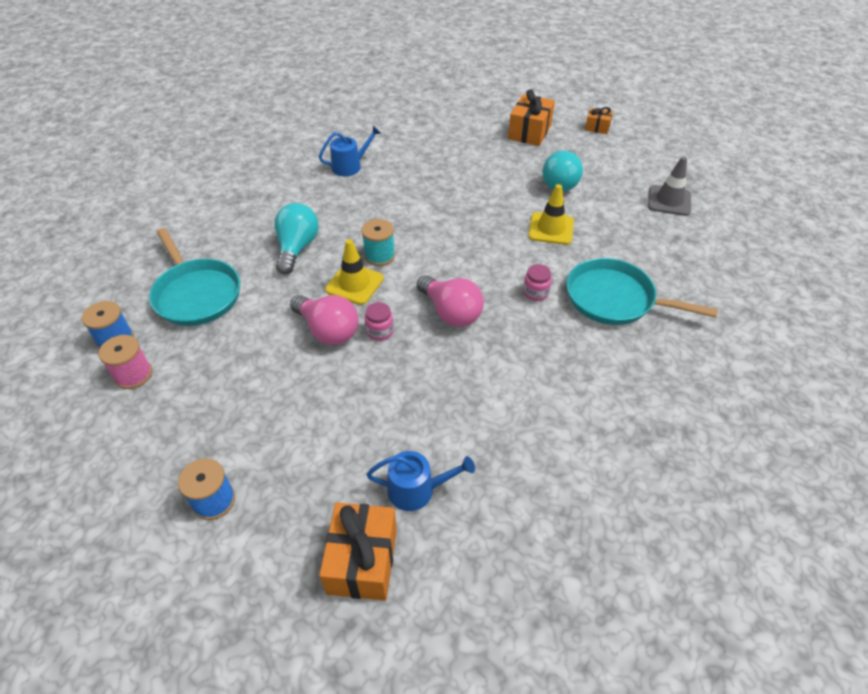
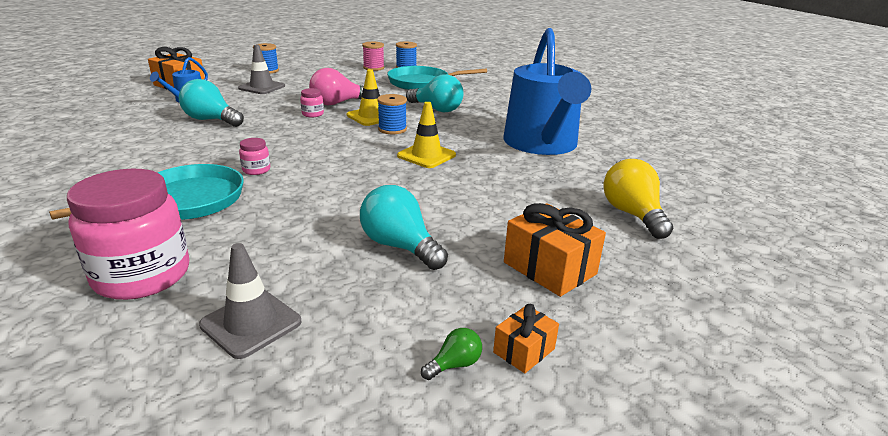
camera: 115 degrees right, 20 degrees down
blue watering can [319,126,381,176] -> blue watering can [503,28,591,155], size x2.31
turquoise spool [362,219,395,266] -> blue spool [377,94,407,134]
pink light bulb [417,275,484,327] -> none
yellow traffic cone [529,184,574,245] -> yellow traffic cone moved to [397,102,456,168]
none -> pink jar [67,169,189,300]
none -> turquoise light bulb [179,79,244,127]
none -> grey traffic cone [238,45,285,94]
none -> green light bulb [421,328,482,380]
none -> yellow light bulb [603,159,673,239]

